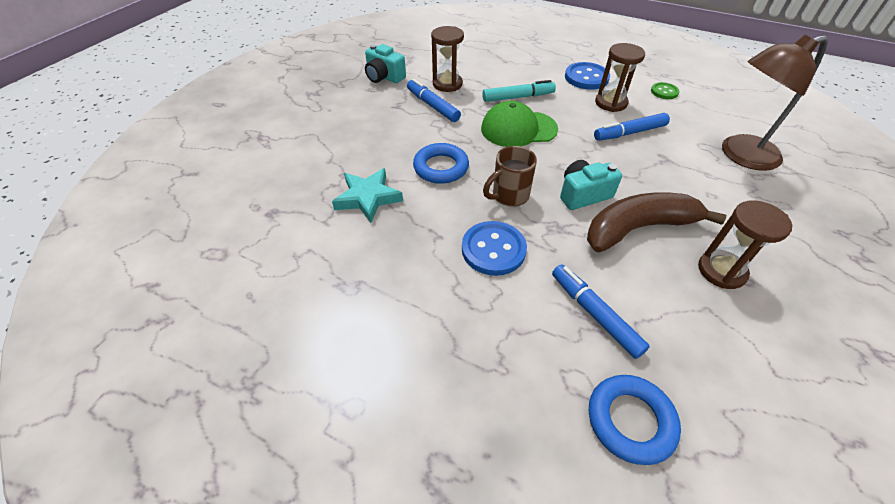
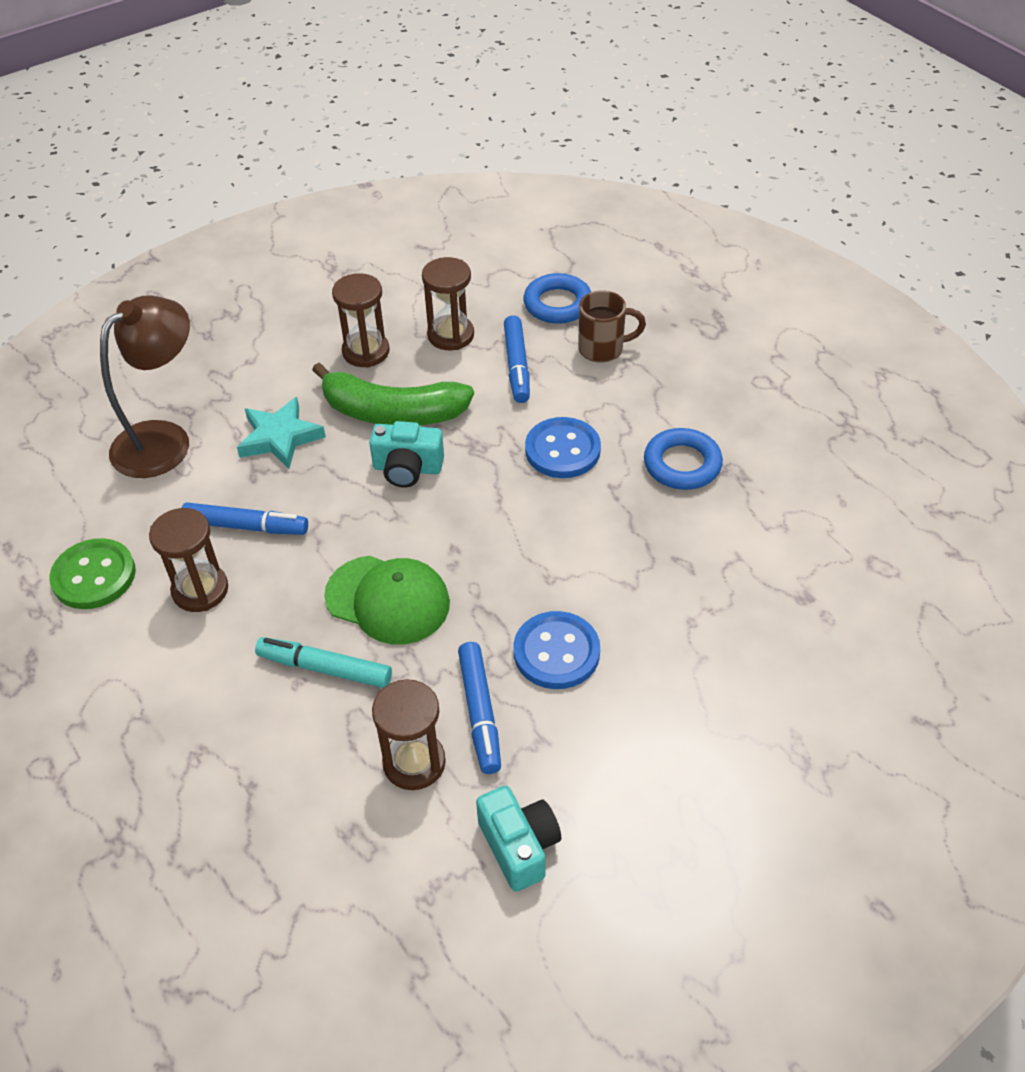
camera: 150 degrees left, 0 degrees up
turquoise star [332,168,403,223] -> turquoise star moved to [237,397,326,469]
blue ring [413,143,469,184] -> blue ring moved to [644,428,723,490]
brown mug [483,146,537,207] -> brown mug moved to [578,290,646,363]
blue button [565,62,610,90] -> blue button moved to [513,611,600,689]
brown banana [587,192,726,252] -> green banana [312,363,474,426]
green button [651,82,679,99] -> green button [49,538,136,609], size x1.73
brown lamp [722,35,828,171] -> brown lamp turned 60 degrees counterclockwise [100,295,190,478]
none -> brown hourglass [422,257,474,350]

